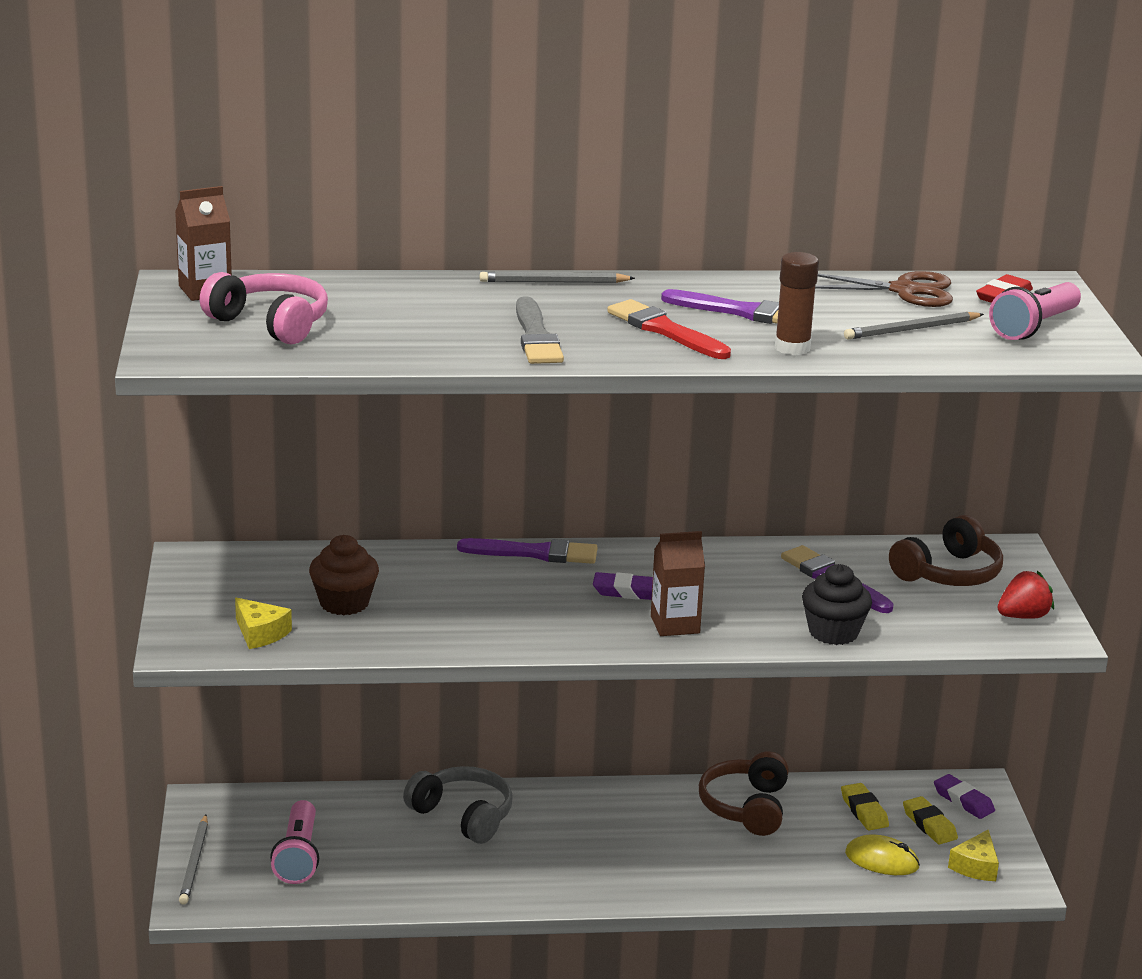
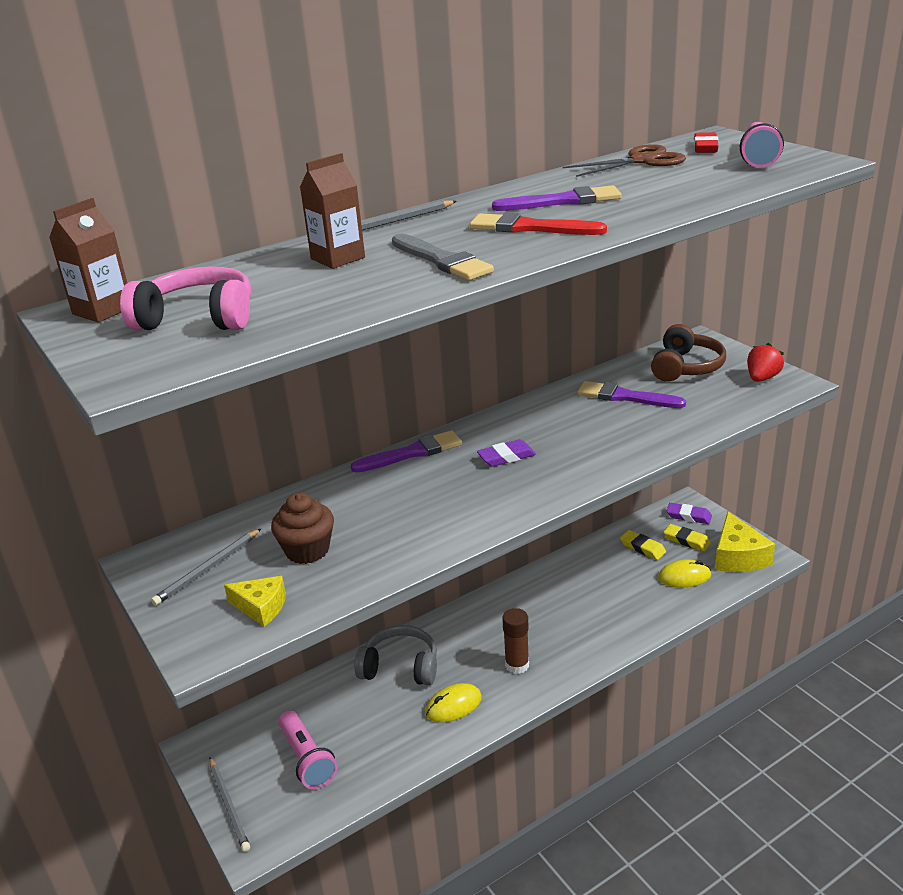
camera: 25 degrees left, 5 degrees up
brown carton [651,531,705,636] -> brown carton moved to [300,153,365,269]
brown headphones [699,751,789,836] -> none
brown glue stick [775,252,819,355] -> brown glue stick moved to [502,608,529,674]
black cupcake [802,564,872,645] -> none
grey pencil [844,312,984,339] -> grey pencil moved to [151,529,261,606]
yellow cheese [948,830,999,881] -> yellow cheese [715,511,775,572], size x1.68
none -> yellow mouse [425,683,482,722]

